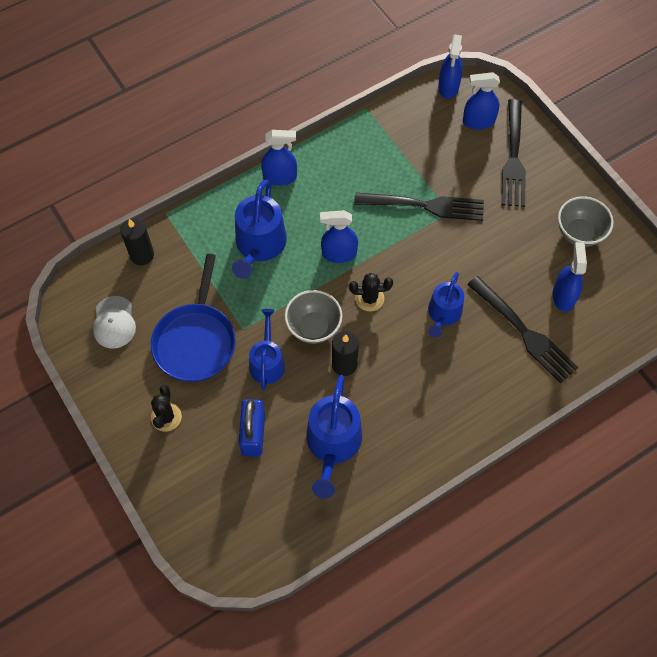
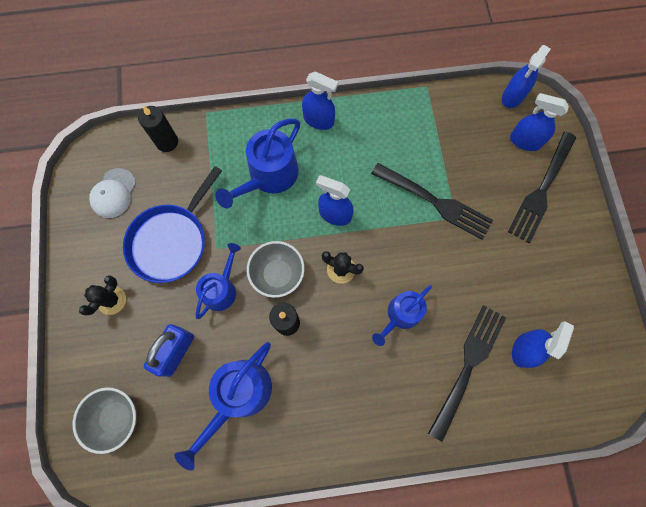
camera: 25 degrees right, 10 degrees up
black fork [467,276,578,383] -> black fork turned 135 degrees counterclockwise [428,305,506,442]
grey bowl [558,196,614,247] -> grey bowl moved to [73,387,137,454]

